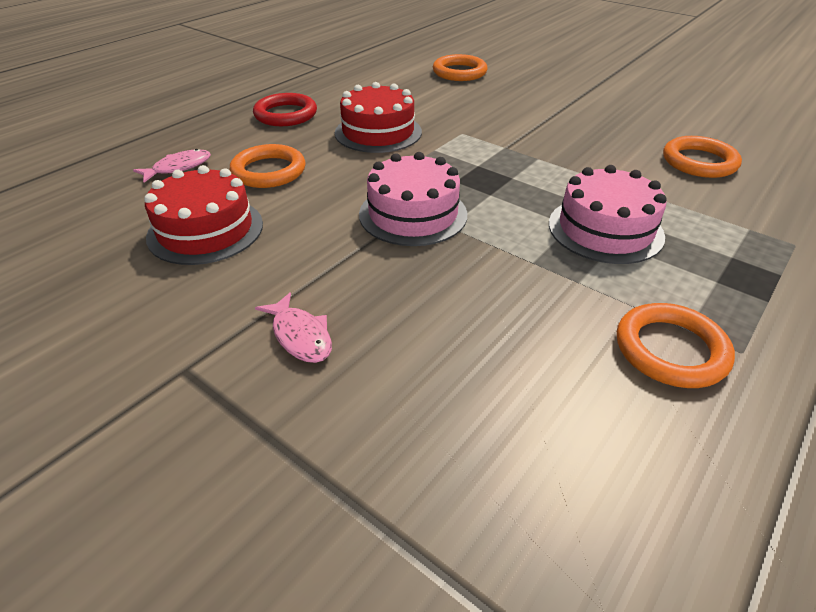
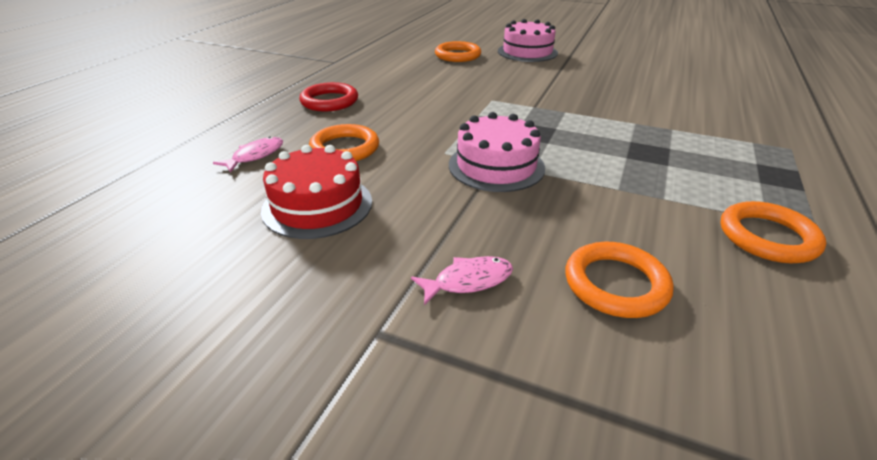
camera: 15 degrees left, 5 degrees down
pink fish [255,292,332,363] -> pink fish turned 60 degrees counterclockwise [411,256,513,306]
red cake [335,82,422,153] -> none
pink cake [549,165,667,264] -> pink cake moved to [498,19,558,62]
orange ring [663,136,742,178] -> orange ring moved to [565,242,674,318]

